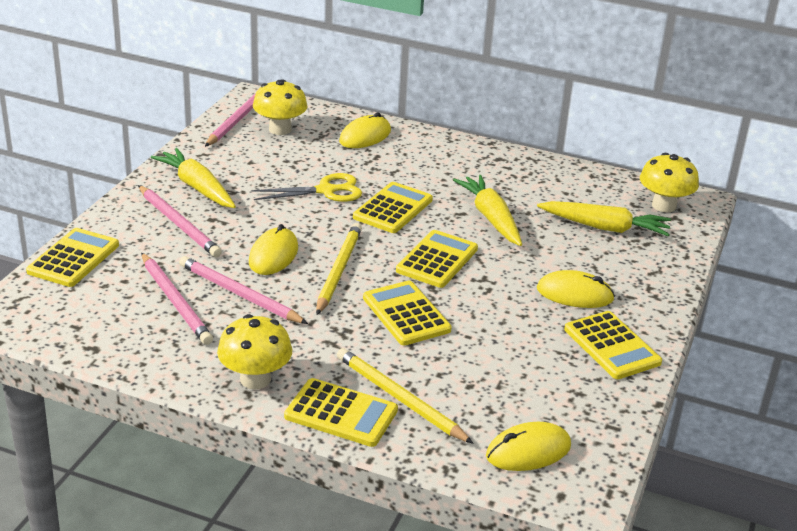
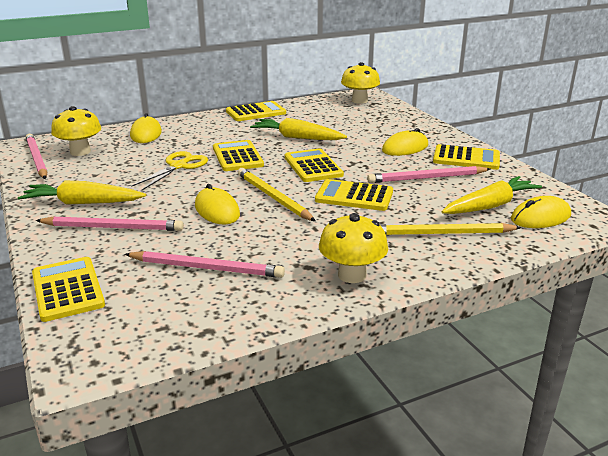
camera: 45 degrees left, 5 degrees down
pink pencil [179,256,308,324] -> pink pencil moved to [367,166,490,183]
yellow calculator [284,378,398,447] -> yellow calculator moved to [226,101,286,121]
yellow mouse [486,422,571,471] -> yellow mouse turned 45 degrees clockwise [511,196,571,228]
yellow carrot [537,201,671,236] -> yellow carrot moved to [442,176,542,214]

